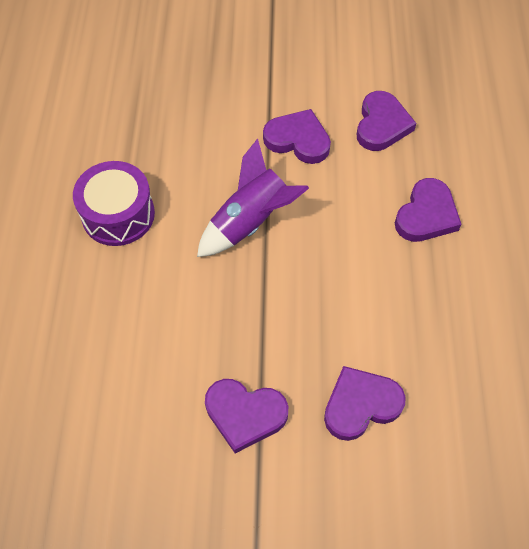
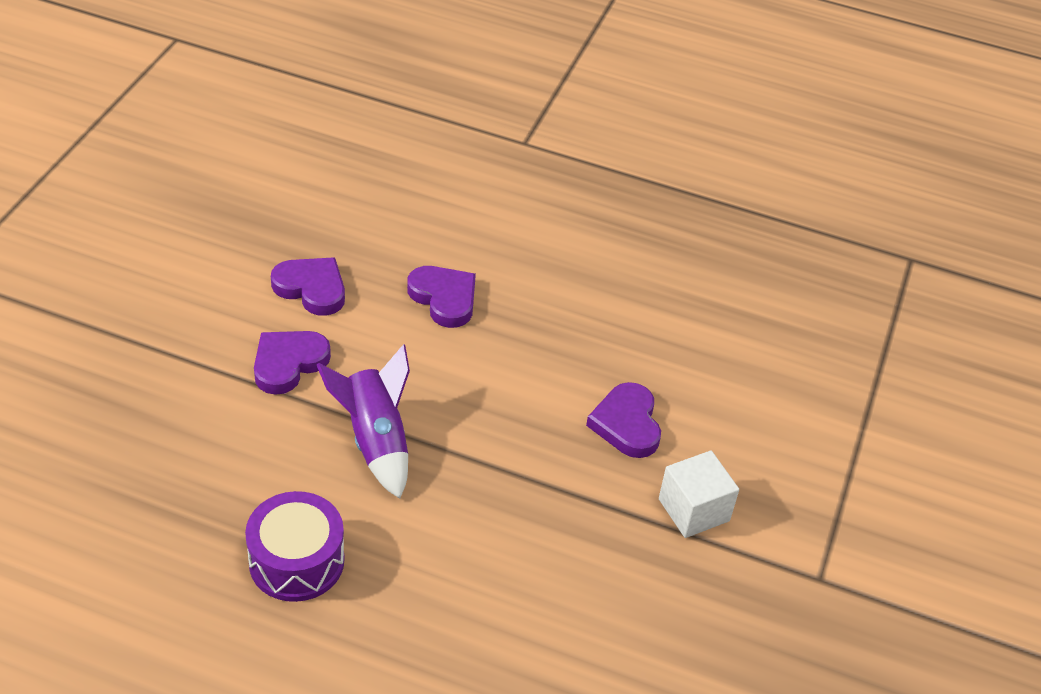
camera: 75 degrees left, 15 degrees down
purple heart [205,379,288,453] -> none
none -> white cube [659,451,739,538]

